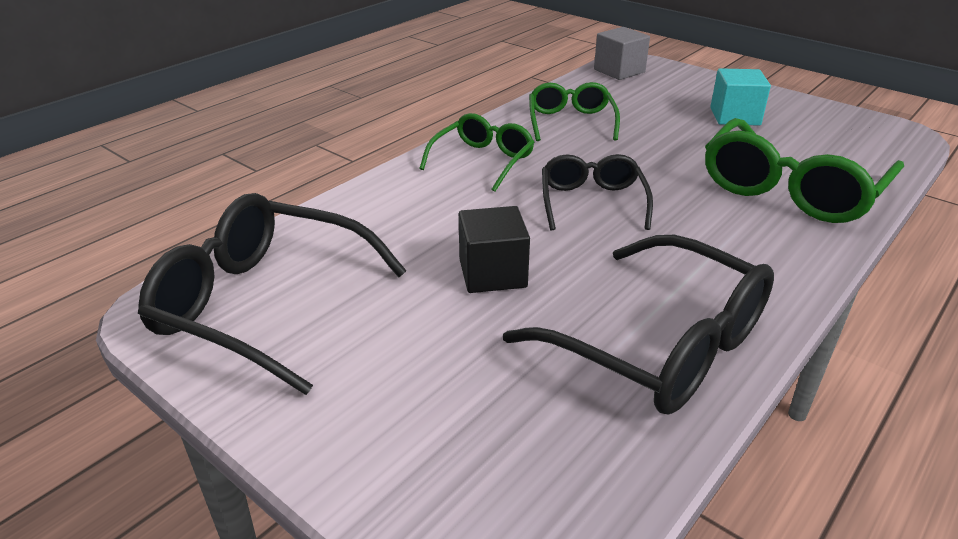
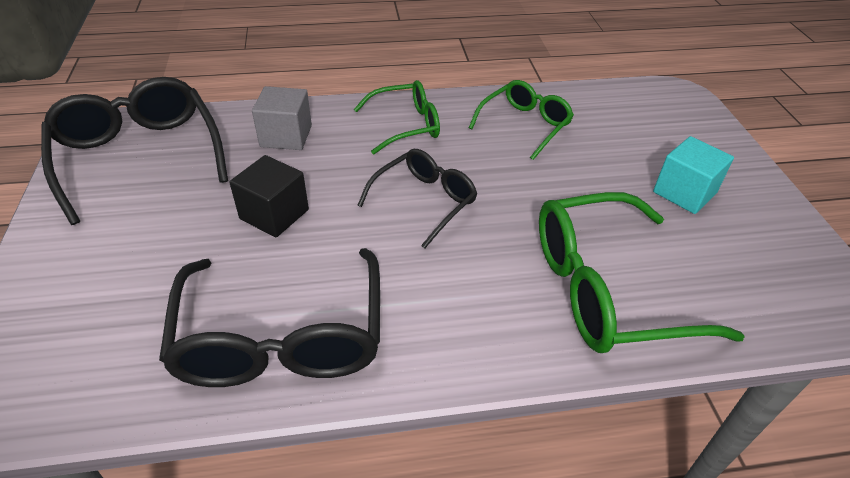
camera: 40 degrees right, 10 degrees up
grey cube [594,27,650,80] -> grey cube moved to [252,86,312,150]

